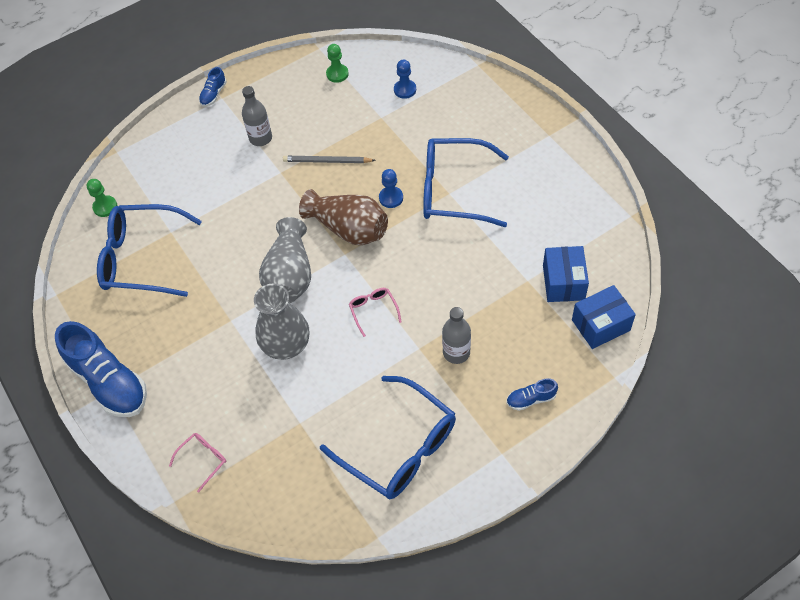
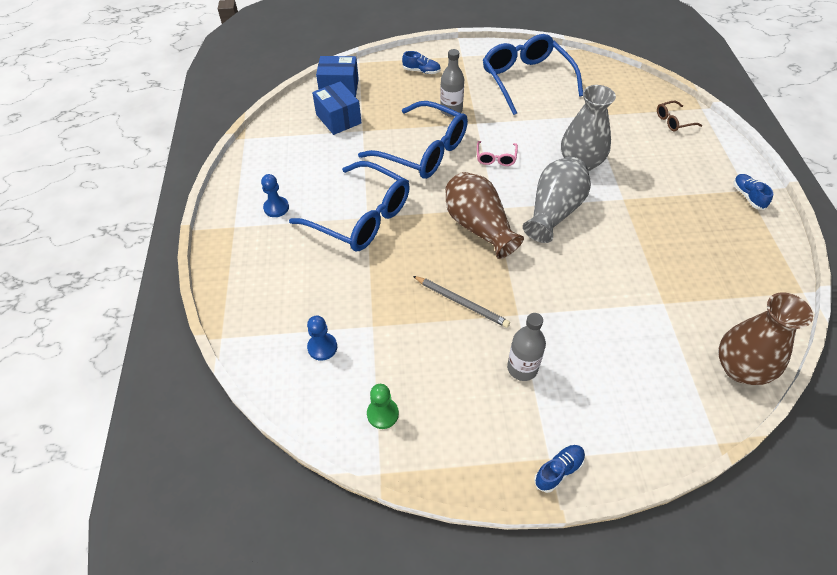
camera: 155 degrees left, 5 degrees down
blue shoe [55,321,147,417] -> blue shoe [733,174,773,210], size x0.44
green pawn [87,179,117,217] -> brown vase [718,292,813,385]
blue glasses [97,204,202,297] -> blue glasses moved to [358,101,468,179]
pink glasses [169,433,226,492] -> brown glasses [657,101,702,131]
blue pawn [379,169,403,208] -> blue pawn moved to [261,174,289,217]
blue box [543,246,589,302] -> blue box turned 60 degrees counterclockwise [312,81,361,135]

